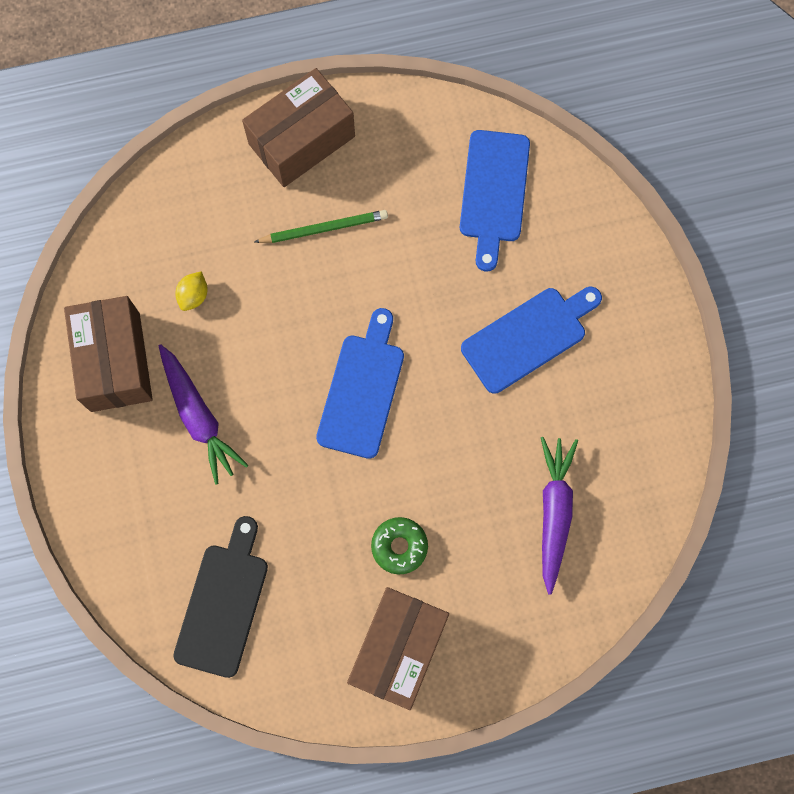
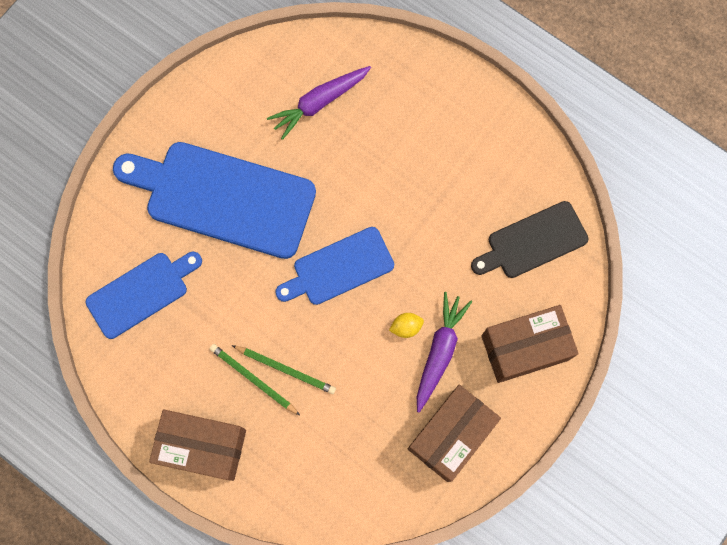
camera: 130 degrees left, 0 degrees up
yellow lemon [175,271,208,311] -> yellow lemon moved to [389,313,424,338]
brown box [347,587,449,710] -> brown box moved to [481,305,579,383]
green donut [371,517,428,575] -> none
blue cutting board [461,287,602,394] -> blue cutting board [113,142,316,259], size x1.71
none -> green pencil [232,345,336,394]

